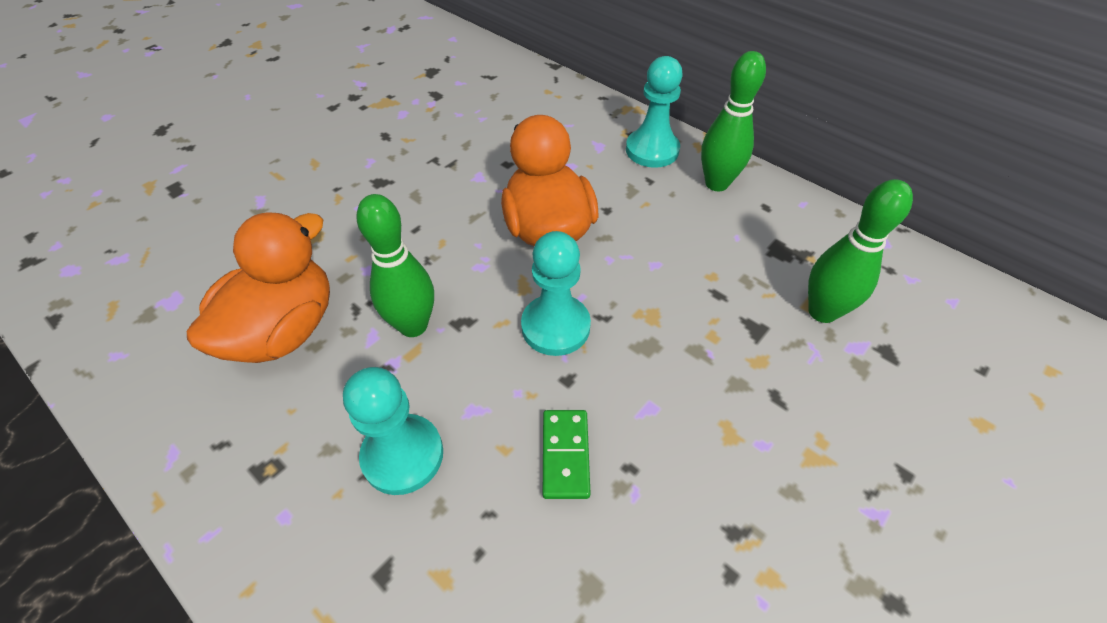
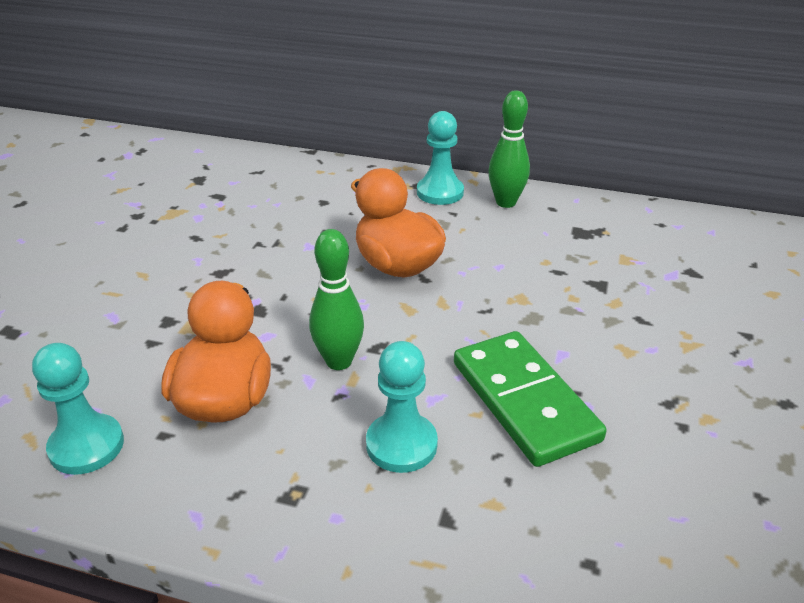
camera: 25 degrees left, 15 degrees down
turquoise pawn [521,231,591,356] -> turquoise pawn moved to [32,343,124,475]
green domino [543,410,590,499] -> green domino [454,331,607,467], size x2.12
green bowling pin [808,179,913,323] -> none

